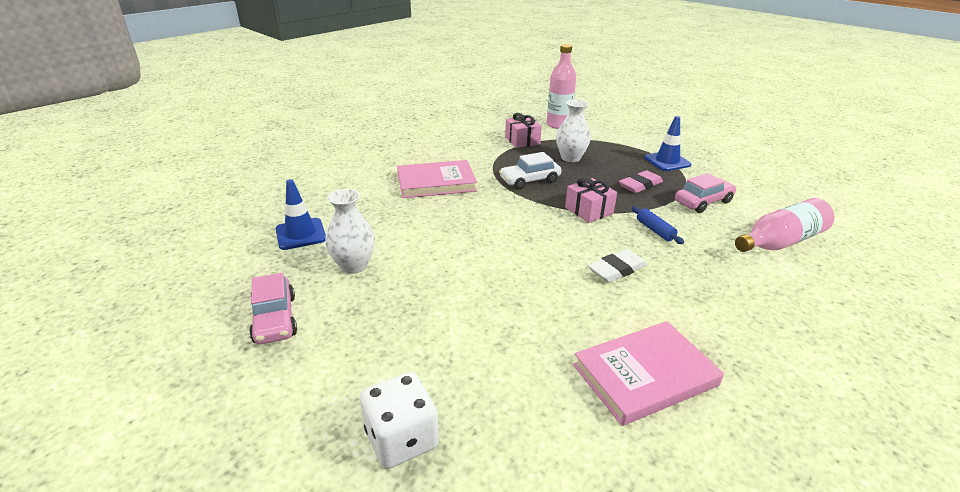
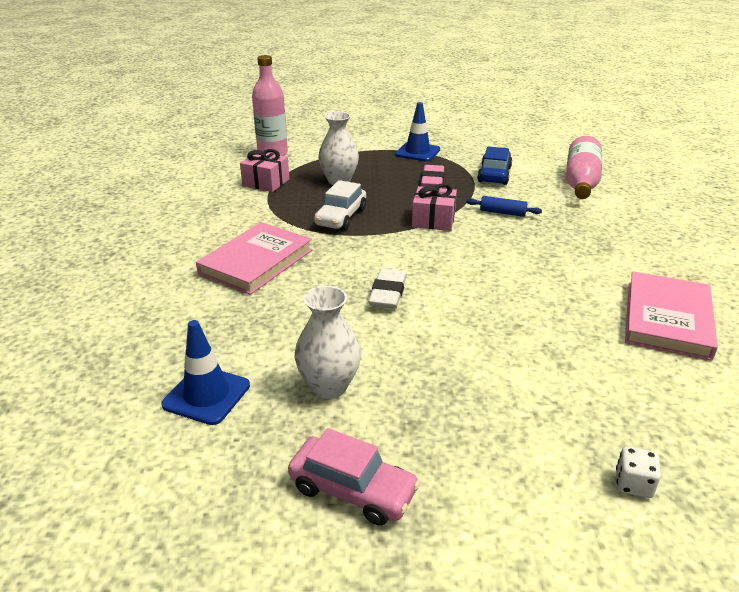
camera: 45 degrees left, 0 degrees up
white dice [360,372,439,469] -> white dice [616,446,661,498], size x0.52
white eraser [588,249,647,282] -> white eraser moved to [368,268,407,309]
pink car [675,173,737,213] -> blue car [477,146,512,185]

